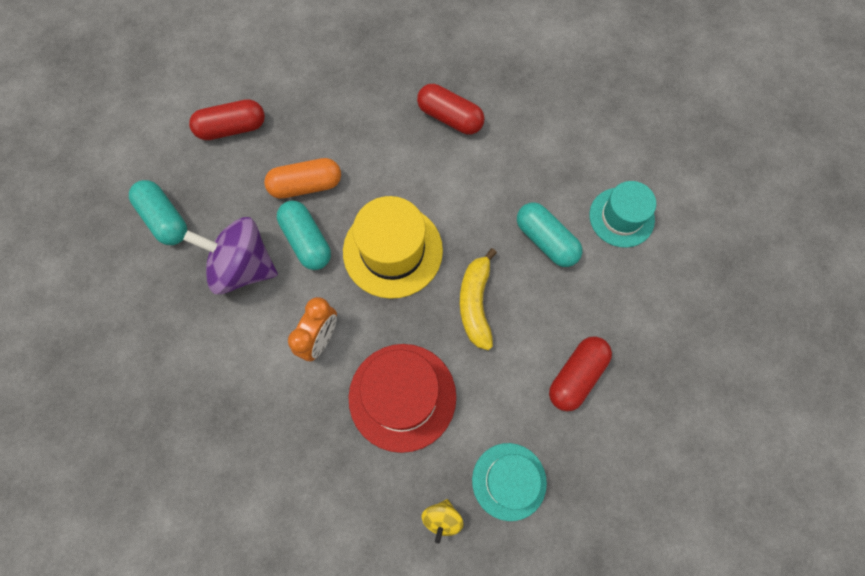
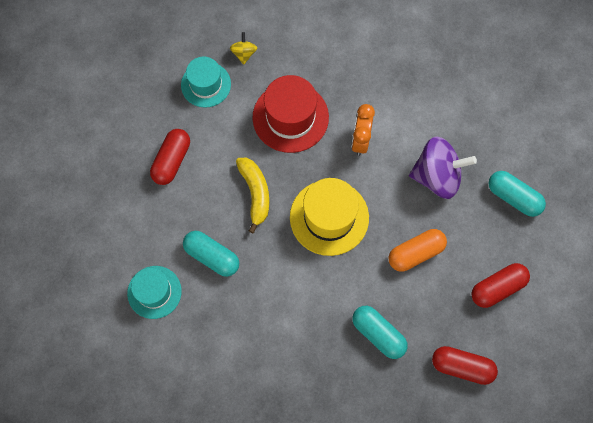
camera: 165 degrees right, 0 degrees up
turquoise capsule [277,201,331,270] -> turquoise capsule moved to [352,306,408,359]
red capsule [417,84,484,135] -> red capsule moved to [432,346,498,385]

